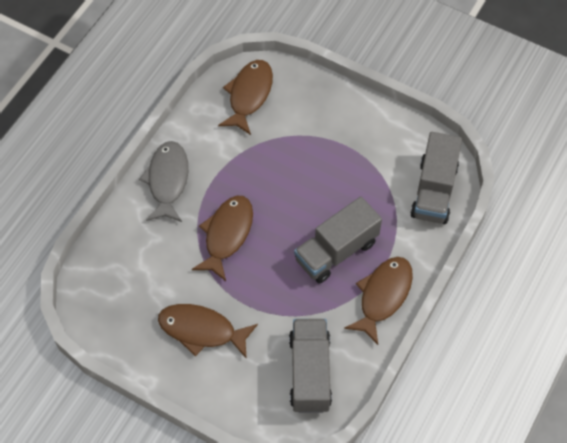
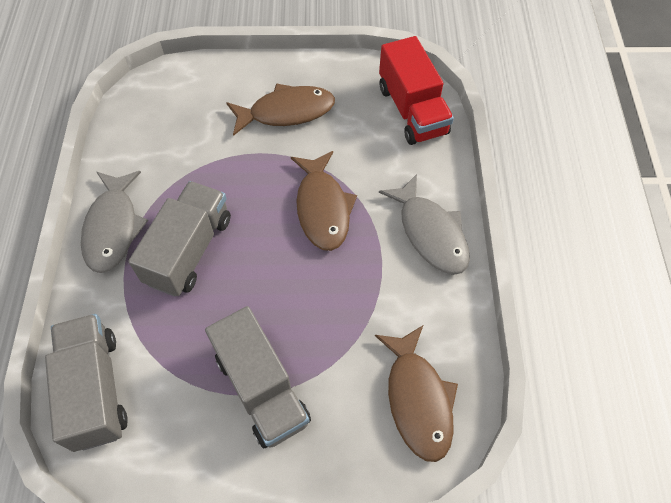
camera: 150 degrees right, 0 degrees up
grey truck [289,319,332,413] -> grey truck moved to [205,306,311,448]
brown fish [344,257,413,345] -> grey fish [81,171,148,273]
none -> red truck [379,36,454,145]

